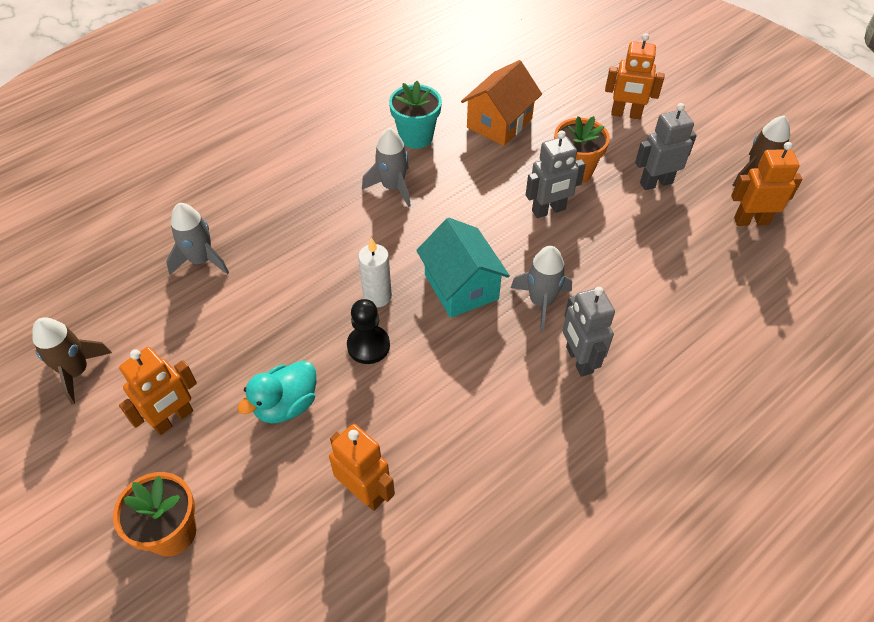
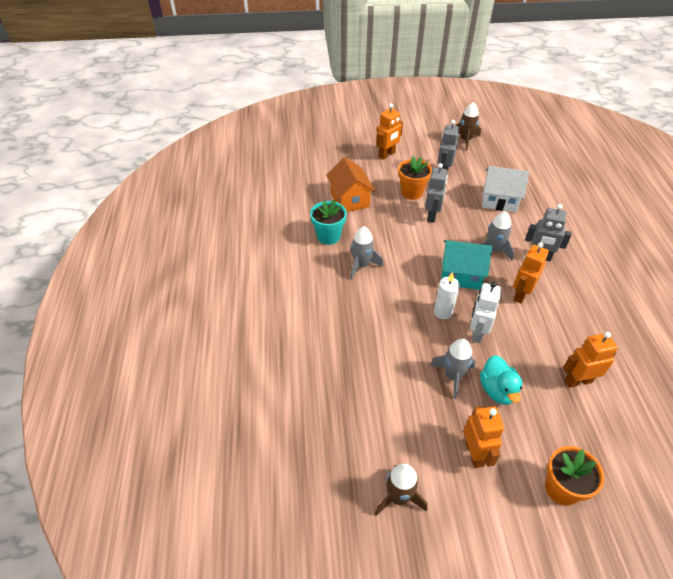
camera: 55 degrees left, 5 degrees down
grey rocket [166,203,229,275] -> grey rocket moved to [430,339,476,399]
black pawn [347,299,390,364] -> white robot [470,282,501,343]
orange robot [731,142,802,226] -> orange robot moved to [513,242,549,303]
none -> white house [482,166,529,212]

